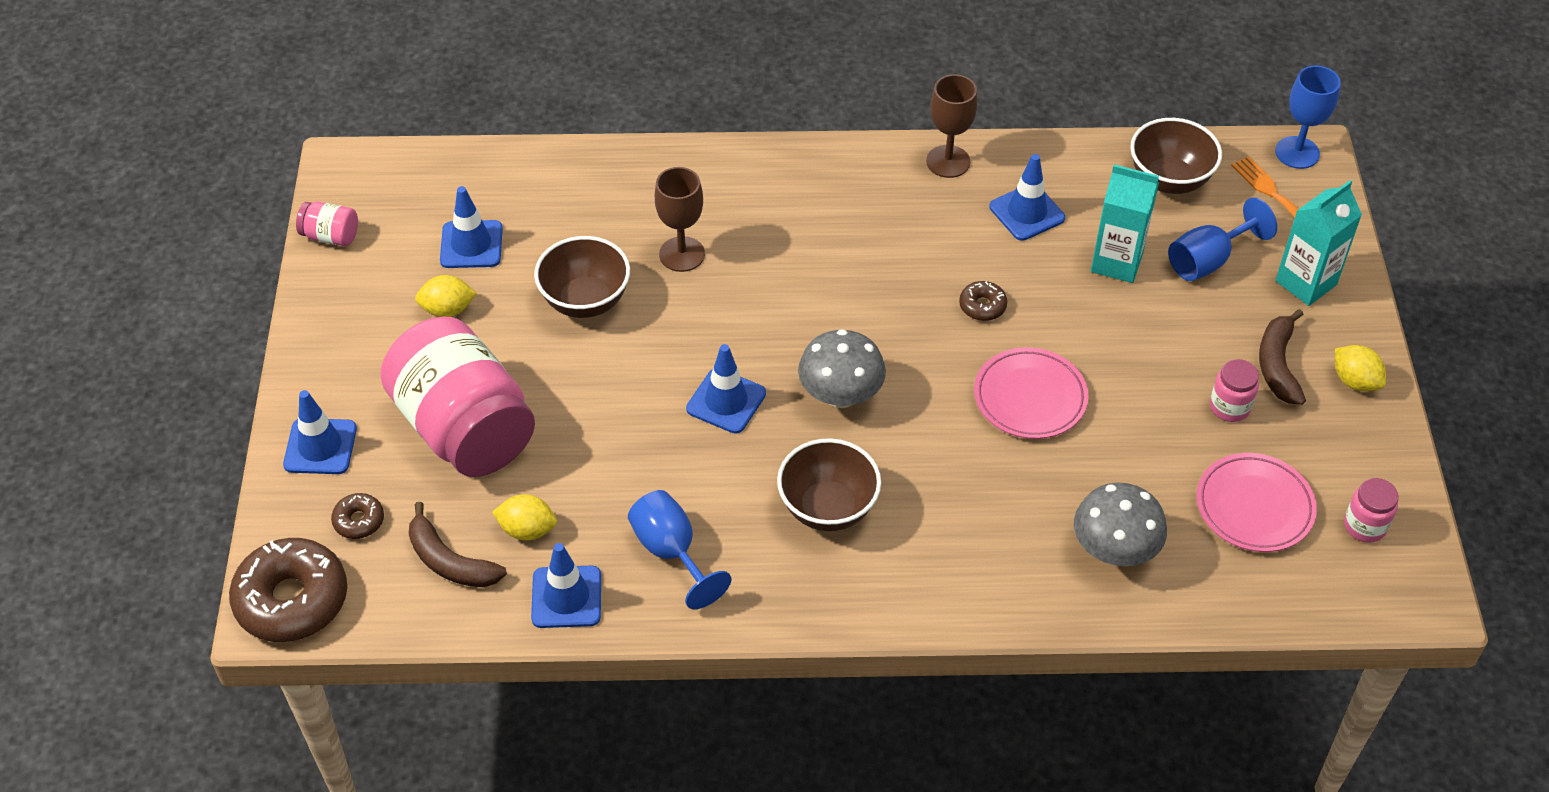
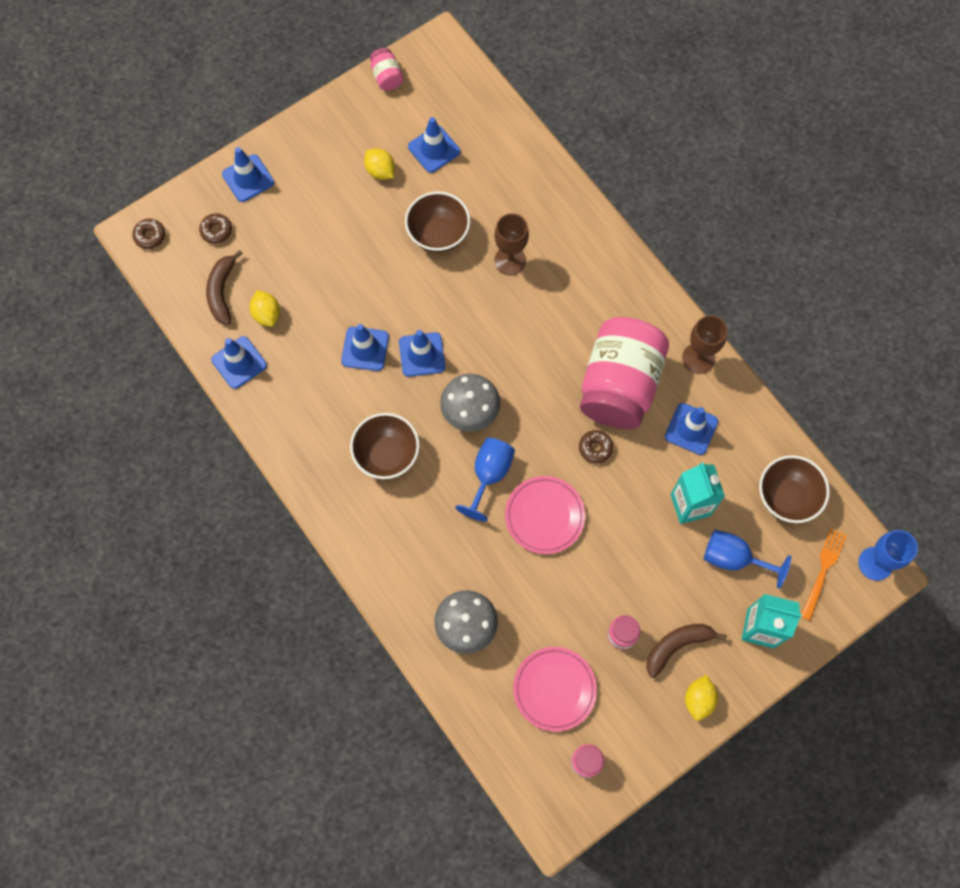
camera: 55 degrees right, 20 degrees up
brown donut [229,538,347,642] -> brown donut [132,219,165,249], size x0.46
pink jar [380,317,535,477] -> pink jar moved to [580,317,669,429]
blue goblet [628,490,731,609] -> blue goblet moved to [455,438,515,522]
none -> blue traffic cone [341,324,389,371]

